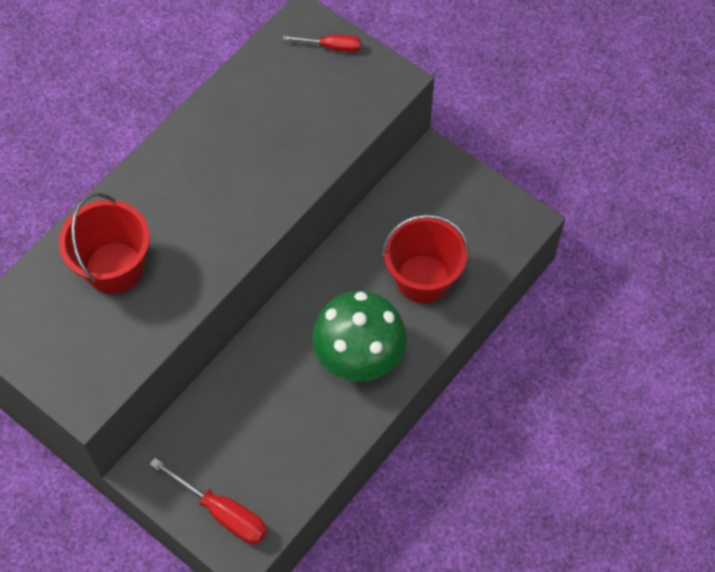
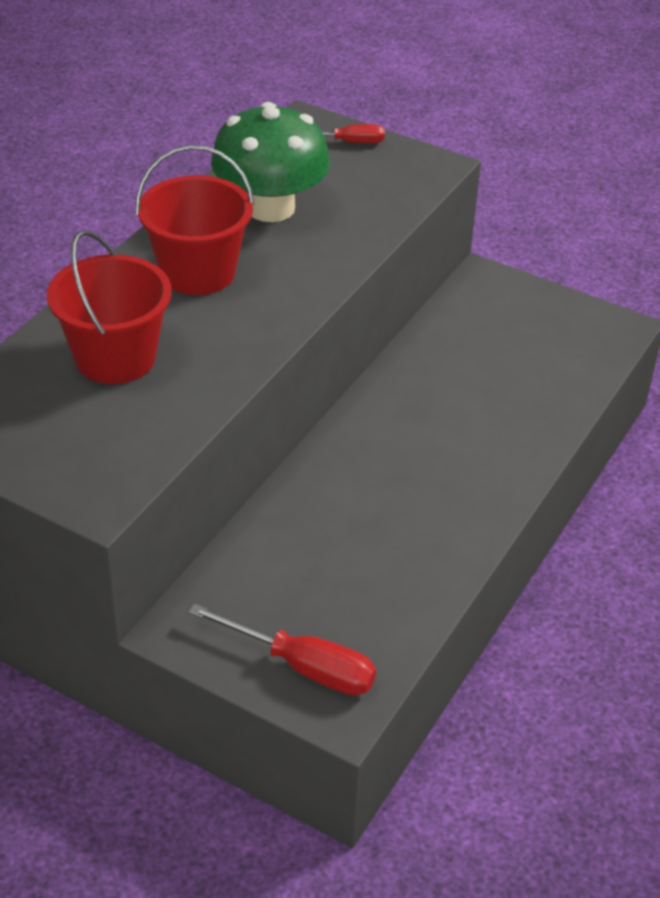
camera: 10 degrees left, 20 degrees down
green mushroom [312,291,407,381] -> green mushroom moved to [211,102,330,222]
red bucket [382,214,469,303] -> red bucket moved to [136,145,254,295]

